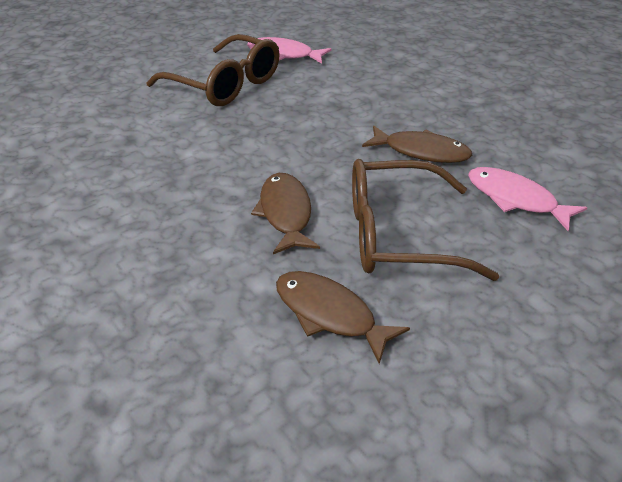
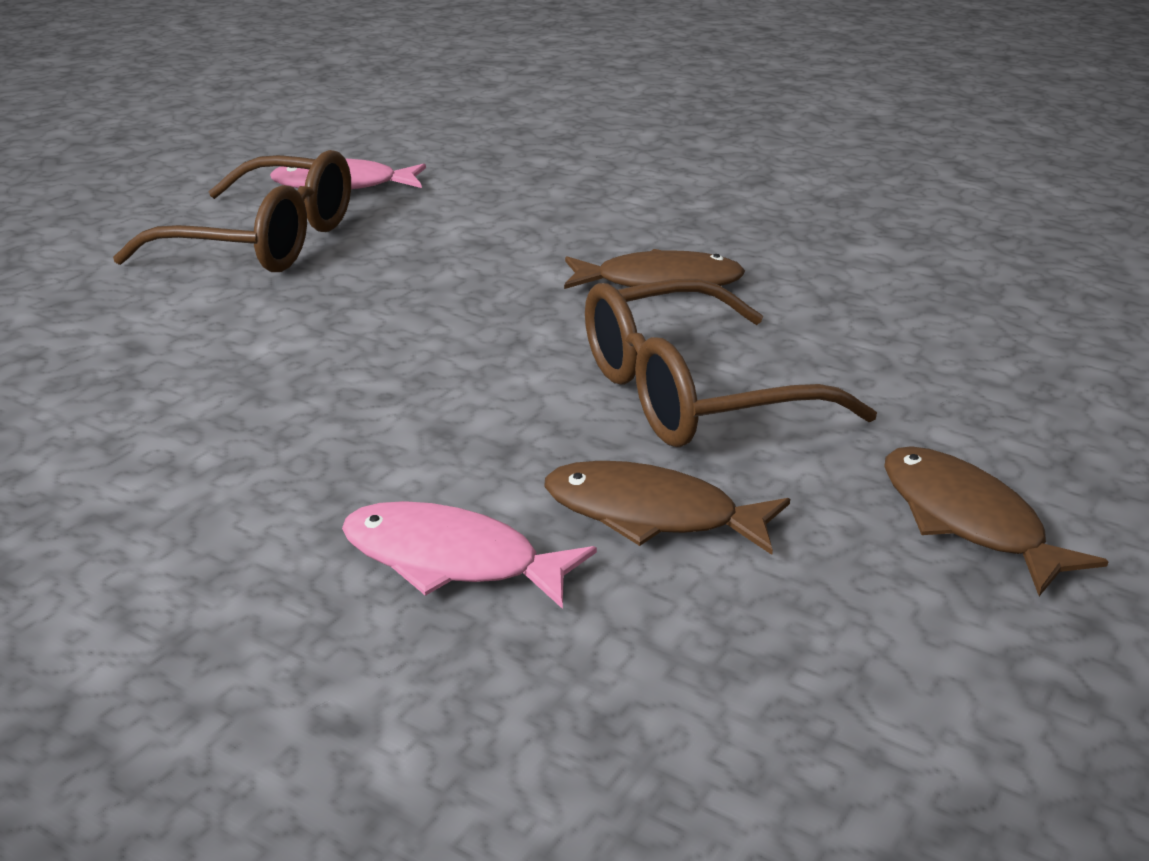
camera: 20 degrees left, 10 degrees down
brown fish [251,173,320,254] -> brown fish moved to [884,446,1109,596]
pink fish [468,167,587,231] -> pink fish moved to [342,501,597,609]

